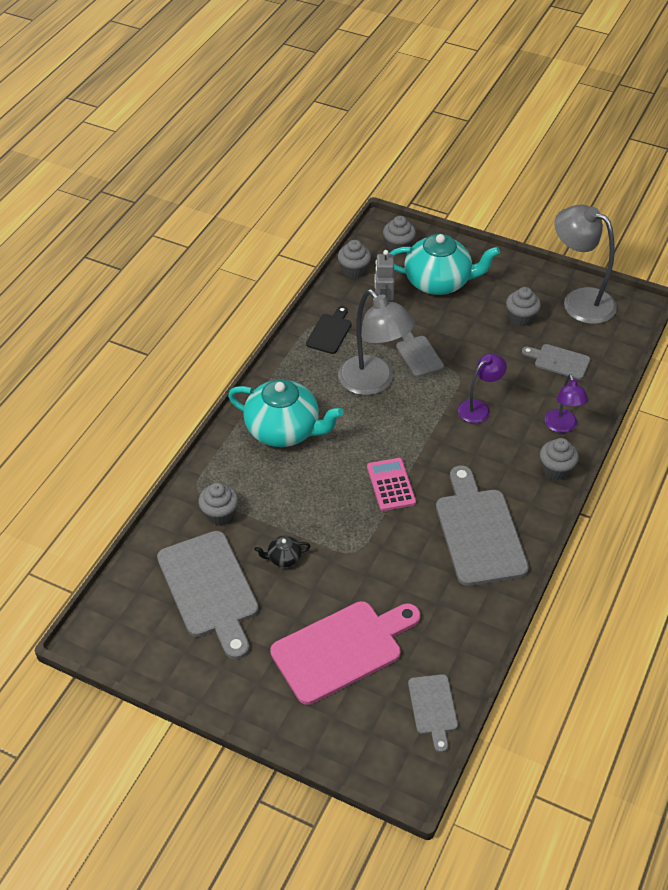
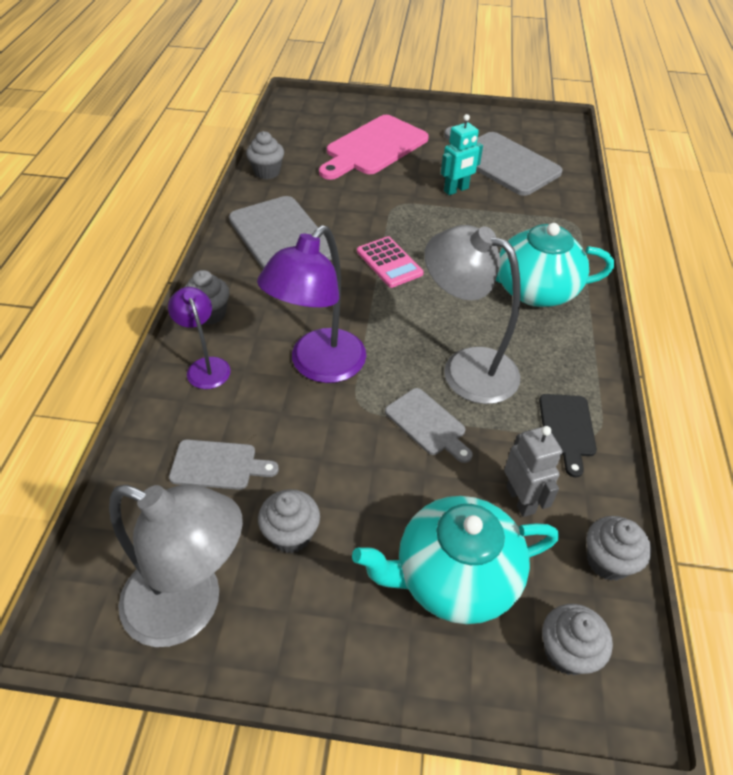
camera: 160 degrees right, 0 degrees up
grey cupcake [198,483,238,525] -> grey cupcake moved to [246,131,284,179]
black teapot [254,536,311,567] -> turquoise robot [441,114,483,195]
grey cutting board [408,674,458,753] -> none
purple lamp [458,353,507,423] -> purple lamp [257,225,366,383], size x1.77

